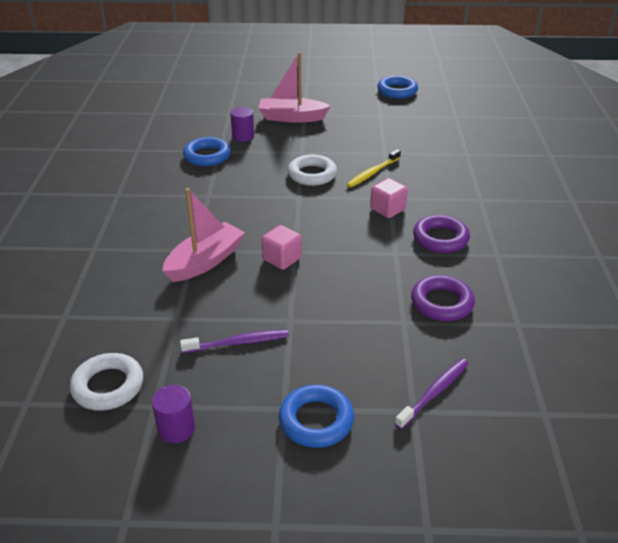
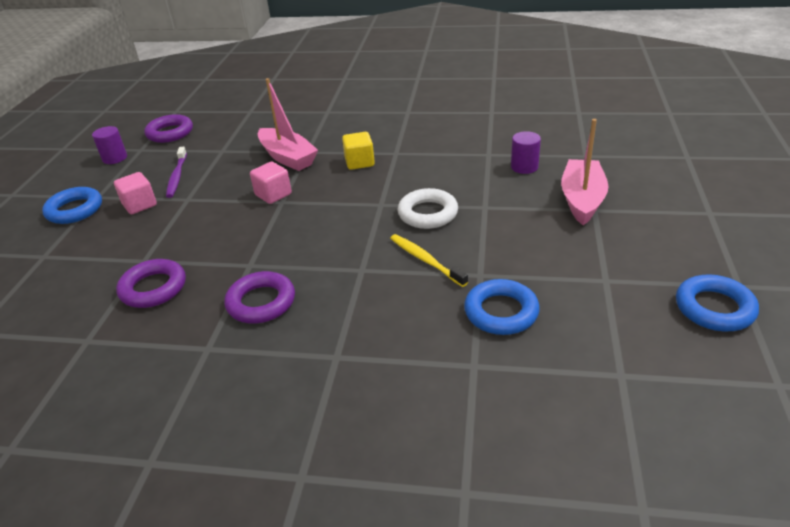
camera: 100 degrees right, 0 degrees up
white ring [70,353,143,411] -> purple ring [144,114,193,143]
blue ring [183,137,231,166] -> blue ring moved to [464,279,540,335]
pink cube [370,178,408,218] -> pink cube moved to [114,172,157,214]
purple toothbrush [395,358,469,429] -> none
none -> yellow cube [342,132,375,170]

